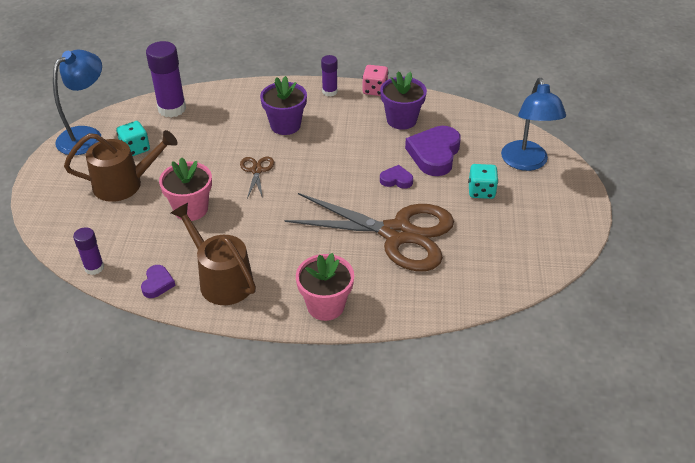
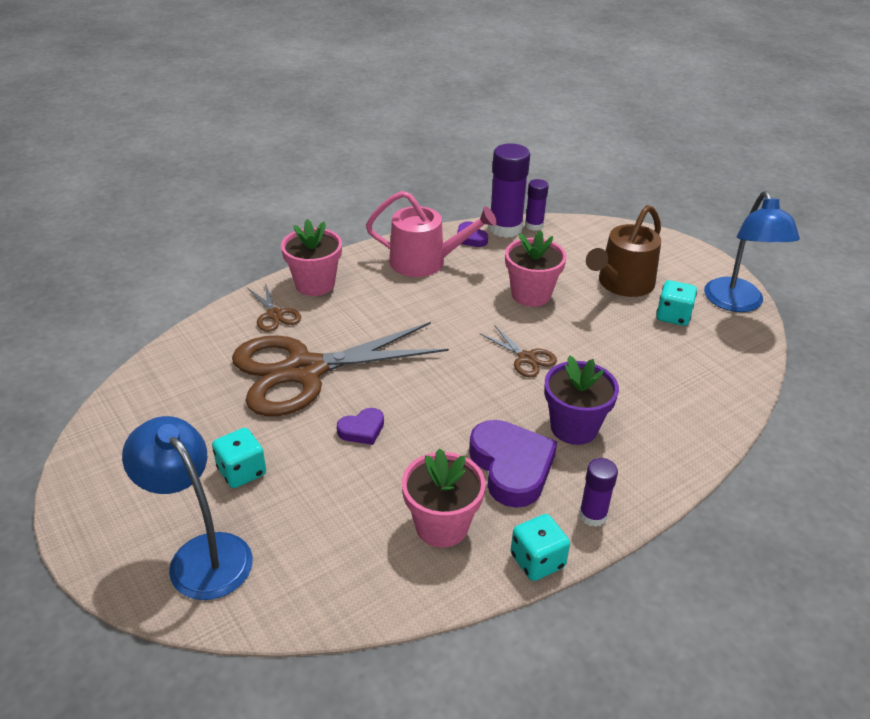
camera: 140 degrees right, 5 degrees down
purple glue stick [146,41,186,117] -> purple glue stick moved to [489,143,530,238]
brown watering can [171,203,256,305] -> pink watering can [366,191,497,277]
pink dice [362,65,388,96] -> turquoise dice [510,514,570,581]
purple flower pot [380,72,427,130] -> pink flower pot [402,449,486,547]
purple heart [405,126,461,176] -> purple heart moved to [469,420,557,508]
none -> brown scissors [248,283,301,332]

